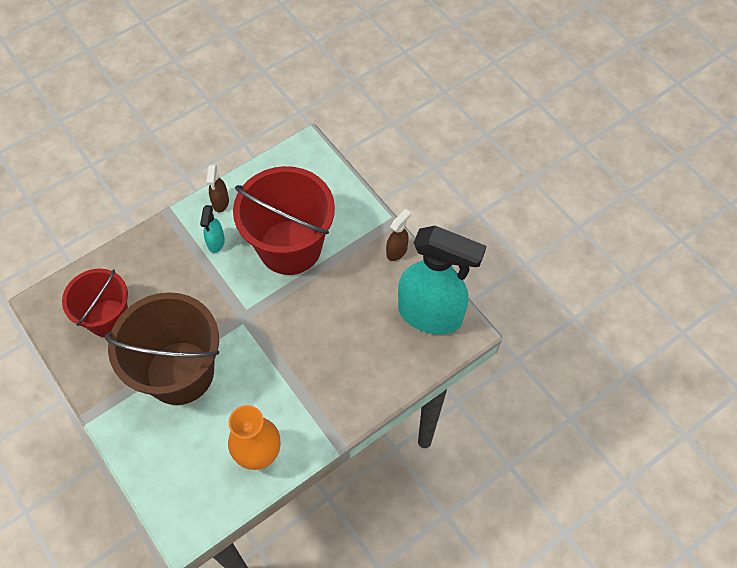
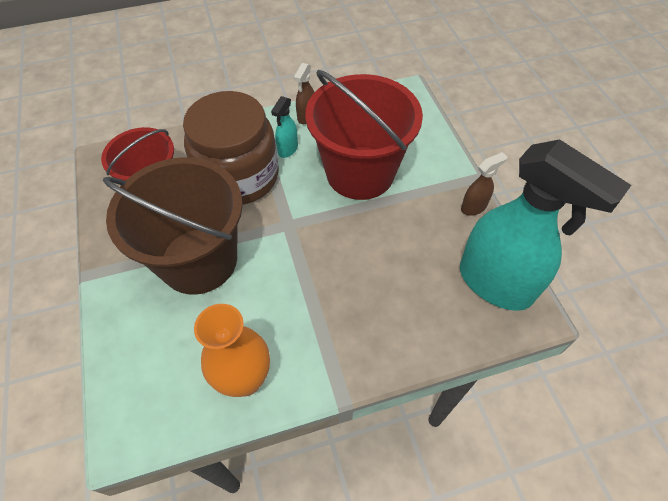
camera: 20 degrees right, 5 degrees down
none -> brown jar [183,91,279,205]

